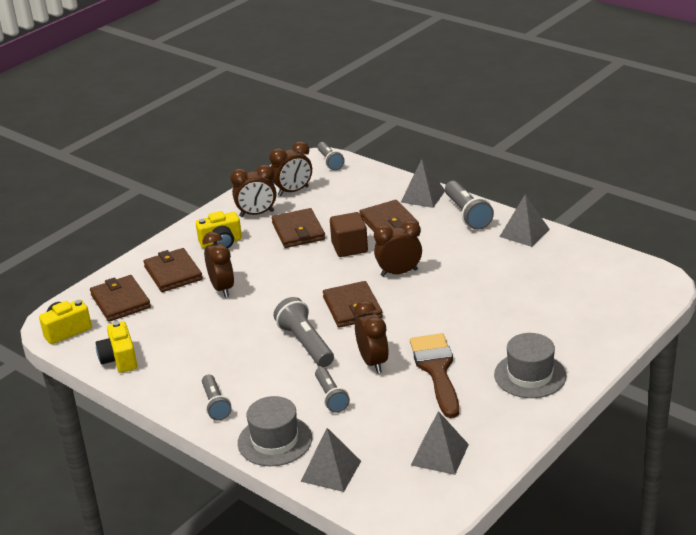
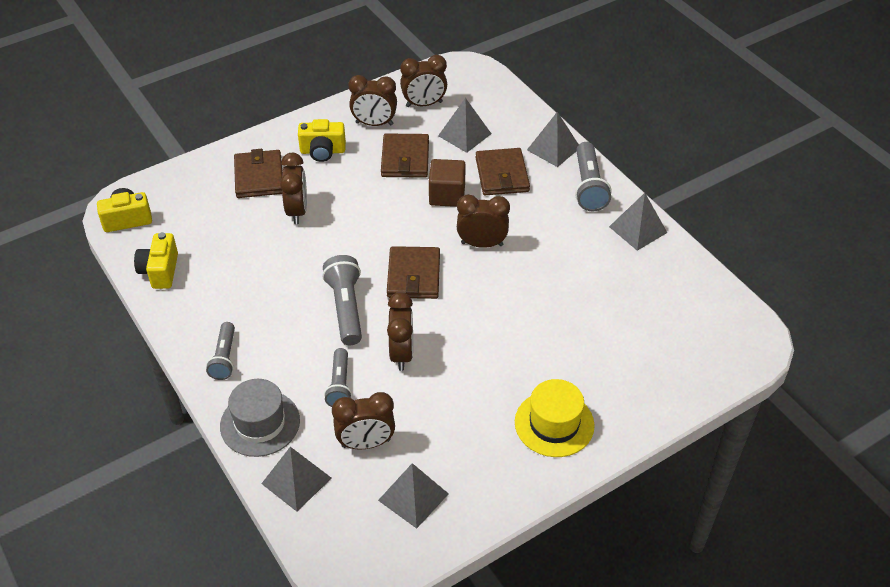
camera: 15 degrees right, 15 degrees up
brown wallet [90,275,151,322] -> none
grey flashlight [317,142,345,170] -> none
brown brush [410,333,459,418] -> none
grey hat [494,333,567,398] -> yellow hat [515,379,595,457]
none -> brown clock [332,392,395,449]
none -> grey pyramid [438,98,491,153]

